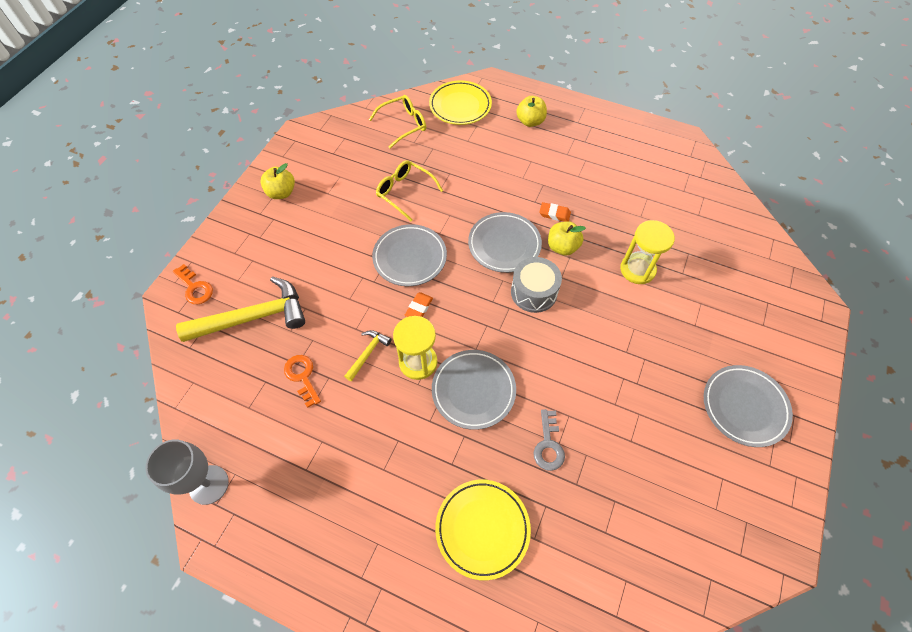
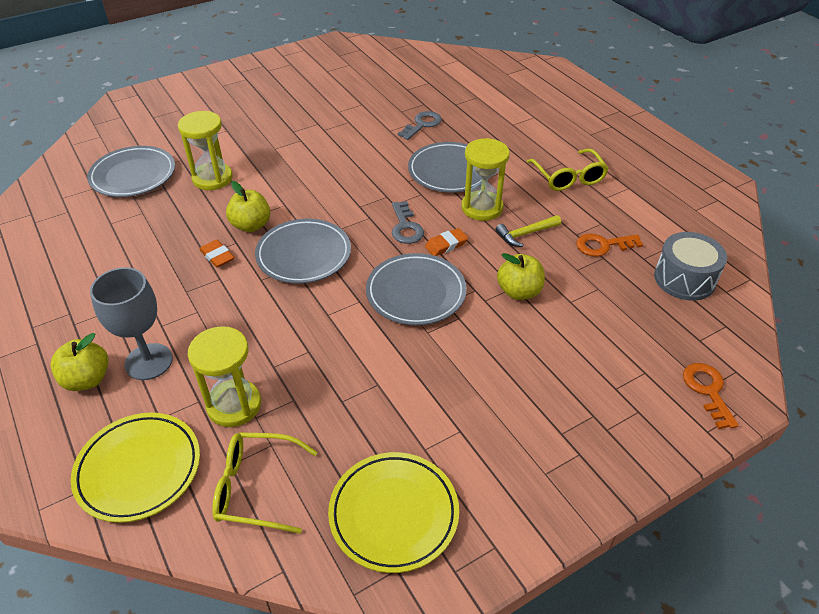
camera: 145 degrees left, 15 degrees down
grey goblet [145,439,229,505] -> grey goblet moved to [90,267,173,380]
yellow hammer [176,277,305,342] -> none
yellow apple [260,163,295,199] -> yellow apple moved to [497,253,545,300]
orange key [284,355,321,408] -> orange key turned 75 degrees clockwise [576,233,643,257]
yellow glasses [376,160,443,221] -> yellow glasses moved to [527,149,609,191]
yellow plate [435,480,531,580] -> yellow plate moved to [328,452,459,573]
grey drum [511,257,562,313] -> grey drum moved to [654,232,727,301]
grey plate [704,365,793,447] -> grey plate moved to [87,146,175,197]
none -> yellow hourglass [188,326,261,427]
none -> grey key [392,201,424,244]

